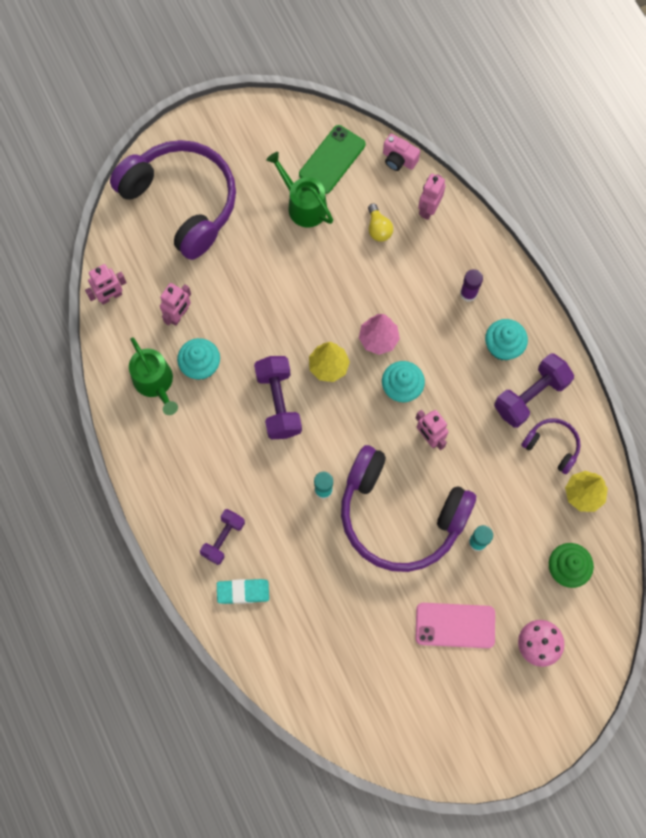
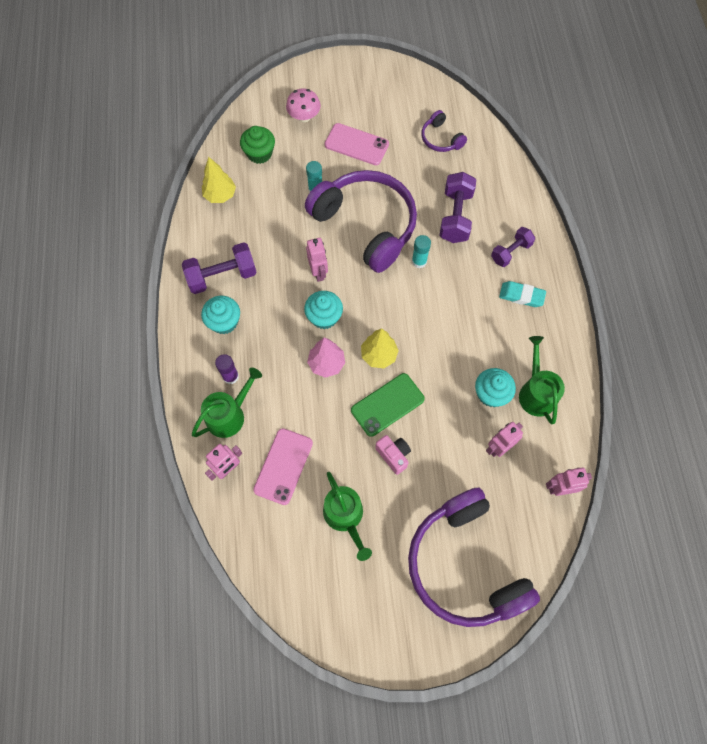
camera: 160 degrees left, 5 degrees down
turquoise eraser [217,579,269,604] -> turquoise eraser moved to [499,281,546,307]
purple dumbbell [254,356,302,439] -> purple dumbbell moved to [440,172,476,243]
green phone [299,125,365,194] -> green phone moved to [351,373,425,437]
yellow light bulb [368,204,393,242] -> pink phone [253,428,313,505]
pink camera [383,134,420,171] -> pink camera moved to [375,435,411,475]
purple headphones [521,418,581,474] -> purple headphones moved to [421,110,467,152]
none -> green watering can [192,368,262,438]

